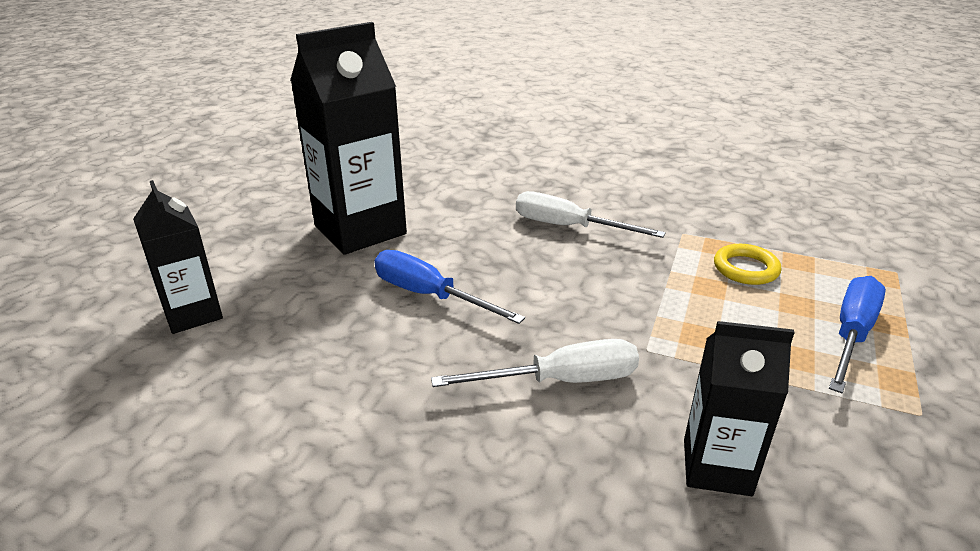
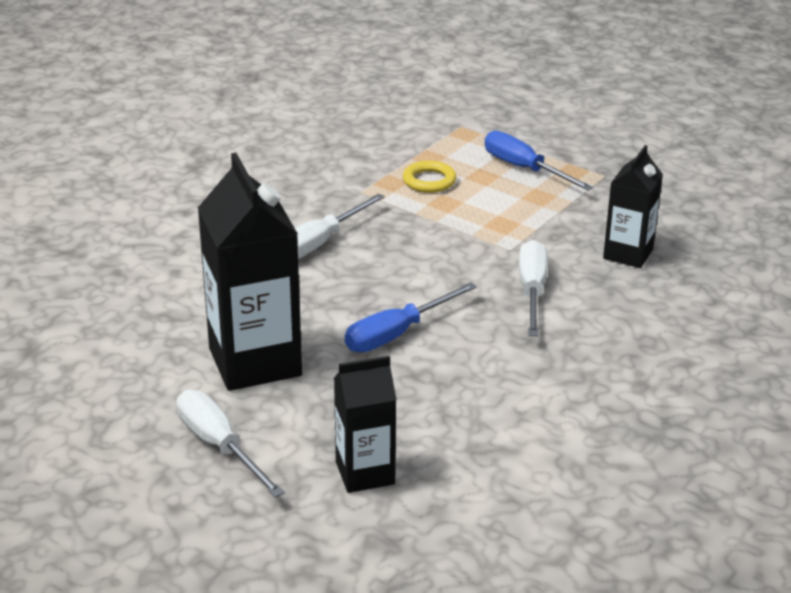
camera: 75 degrees left, 0 degrees up
none -> white screwdriver [176,390,285,497]

